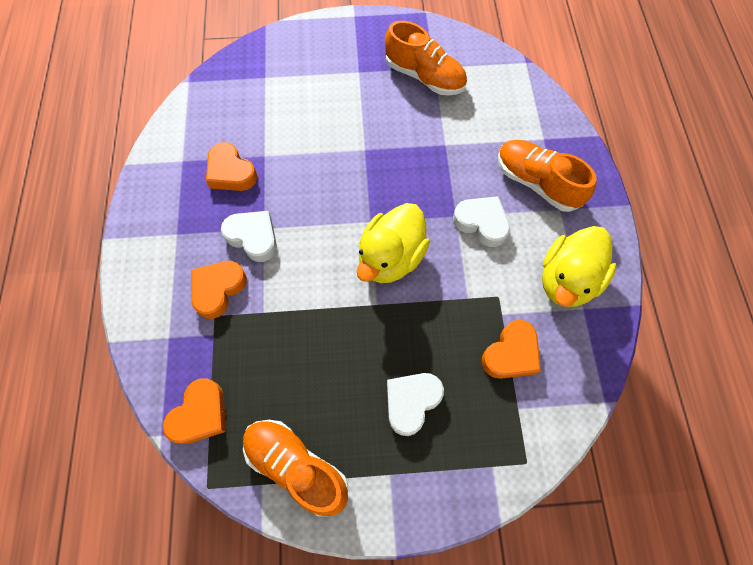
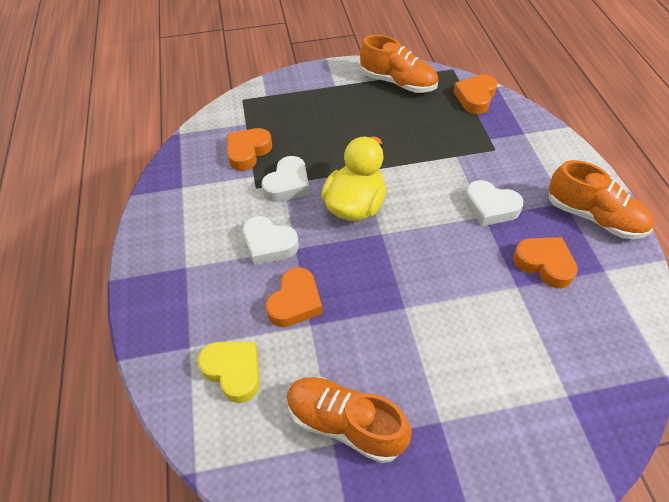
camera: 175 degrees right, 15 degrees down
orange heart [191,261,247,319] -> orange heart moved to [266,267,323,327]
white heart [387,373,444,436] -> white heart moved to [262,156,310,202]
orange shoe [498,140,597,212] -> orange shoe moved to [548,160,654,239]
yellow duck [542,226,616,307] -> none
none -> yellow heart [198,342,260,403]

